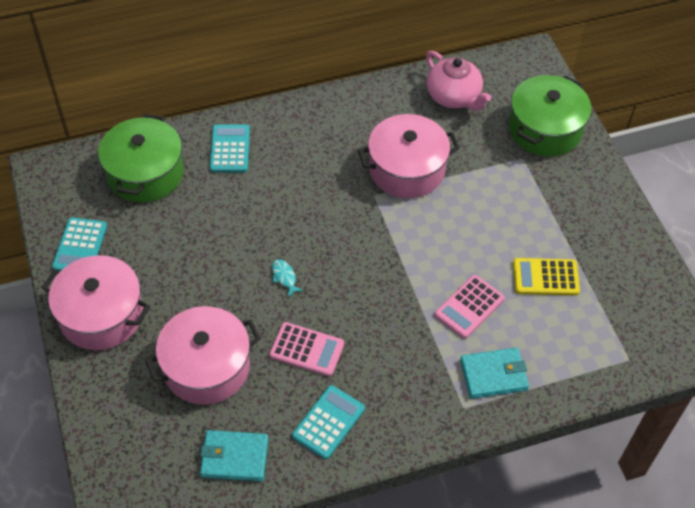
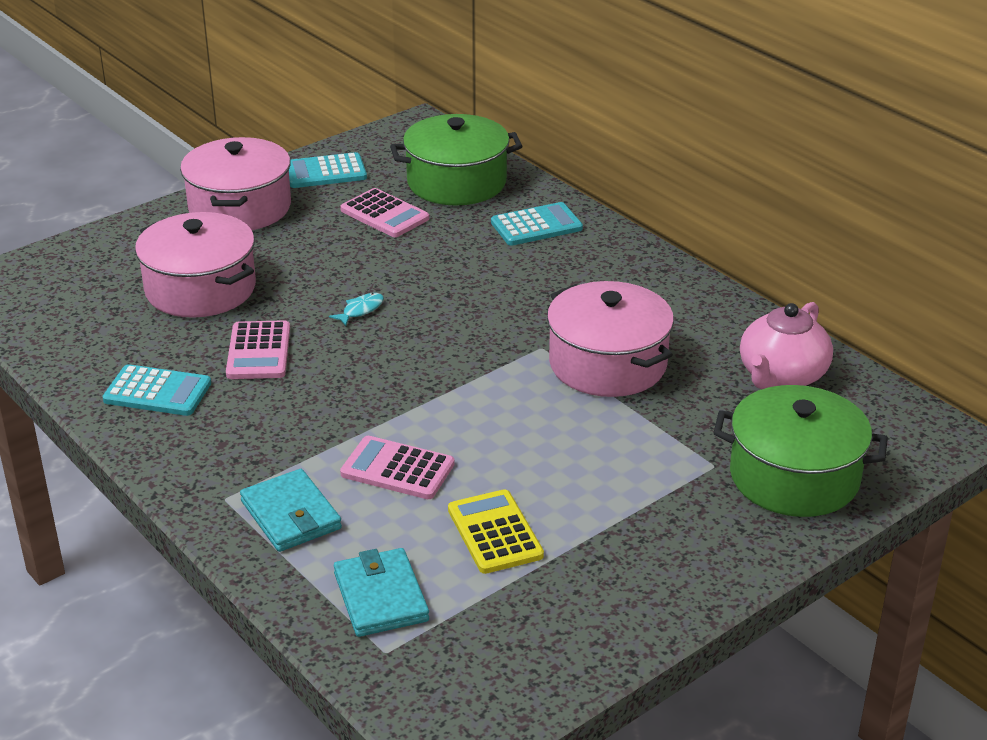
camera: 70 degrees right, 20 degrees down
turquoise wallet [200,430,269,482] -> turquoise wallet moved to [334,548,429,637]
none -> pink calculator [340,188,429,237]

